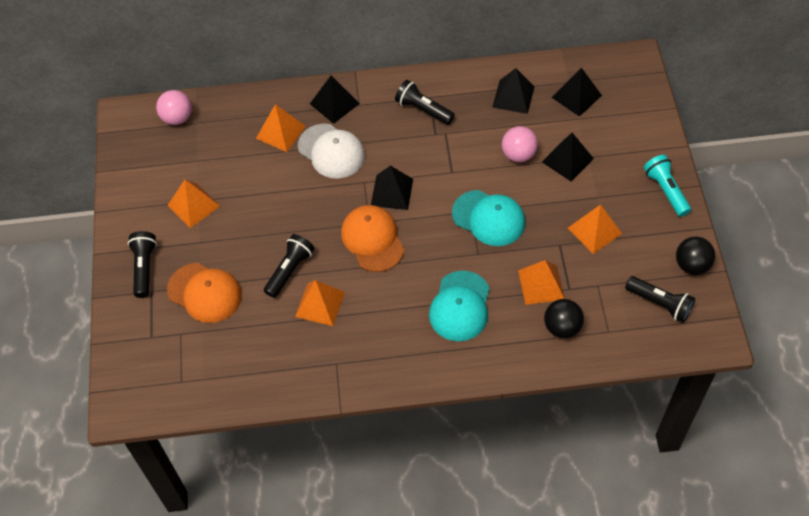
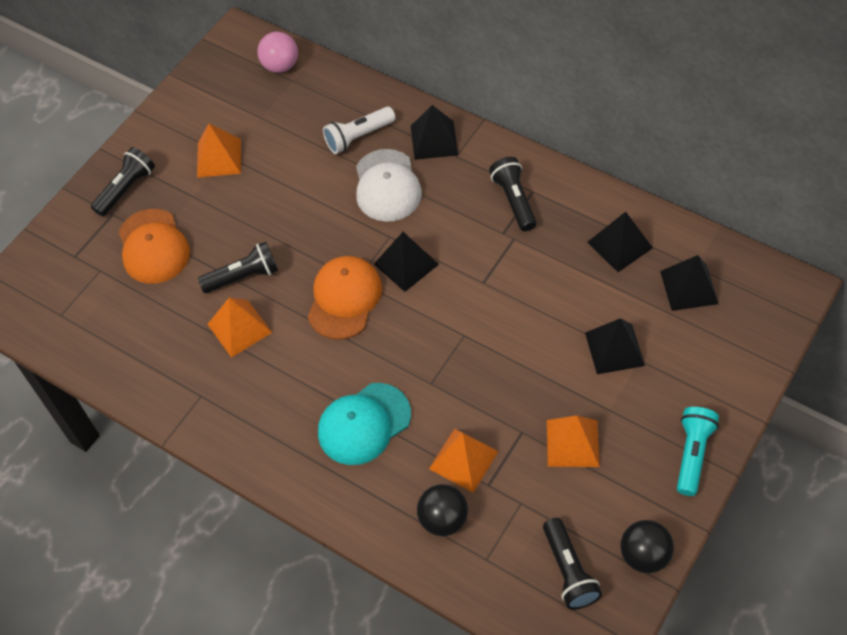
camera: 40 degrees right, 0 degrees up
orange pyramid [256,104,305,152] -> white flashlight [323,107,396,154]
turquoise cap [452,190,525,246] -> none
pink ball [502,126,538,162] -> none

